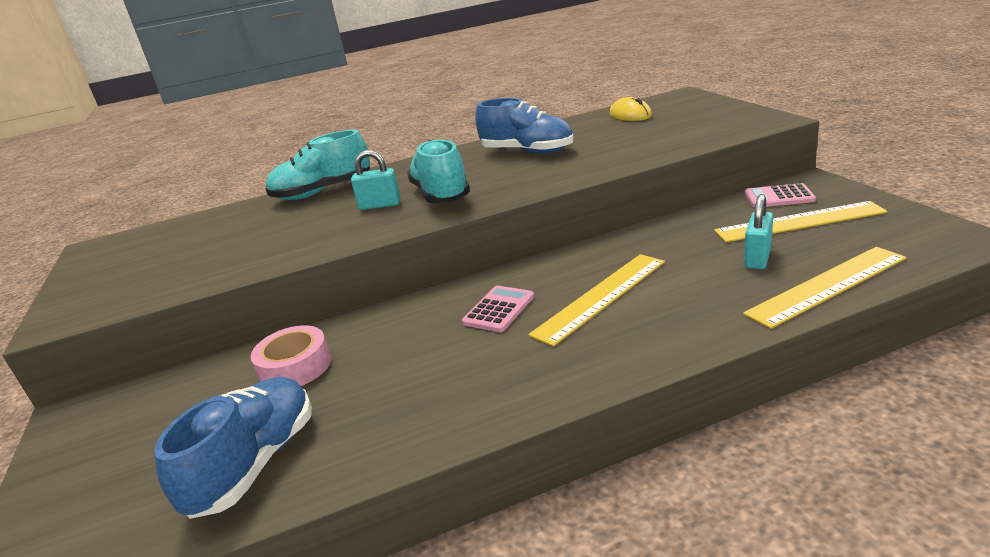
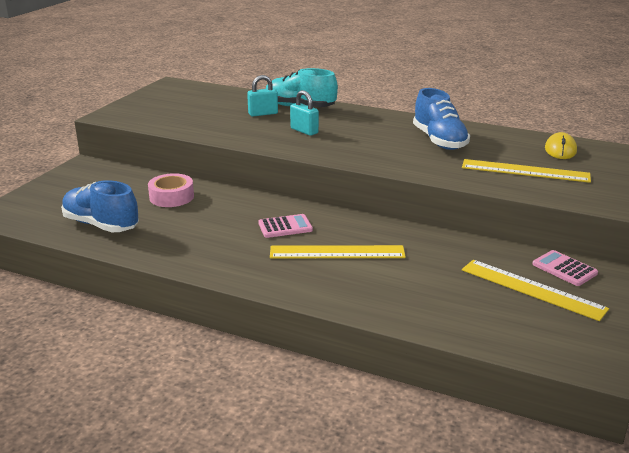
camera: 40 degrees right, 0 degrees up
blue shoe [154,377,312,519] -> blue shoe turned 120 degrees counterclockwise [61,180,139,232]
turquoise shoe [407,140,470,203] -> none
yellow ruler [743,247,906,329] -> yellow ruler moved to [462,159,591,183]
turquoise padlock [744,194,773,269] -> turquoise padlock moved to [247,75,278,117]

